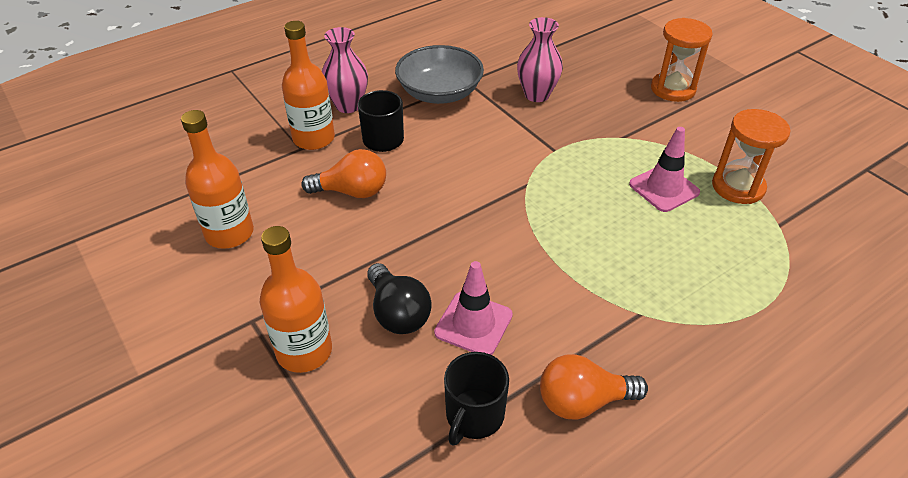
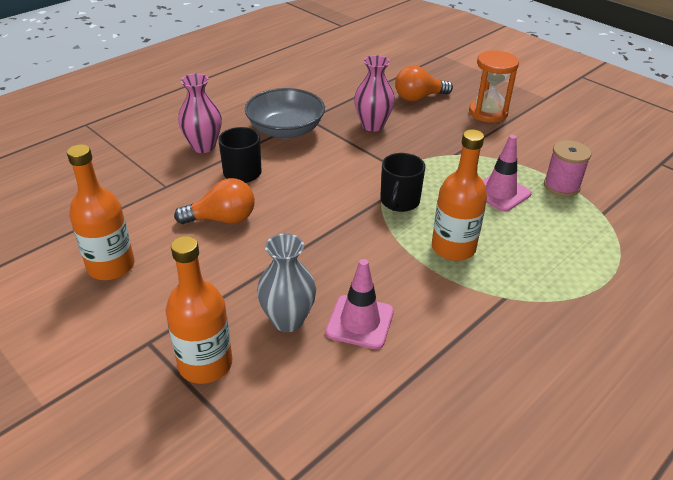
camera: 10 degrees left, 5 degrees down
orange bottle [282,21,335,150] -> orange bottle moved to [432,129,487,261]
black light bulb [367,263,432,334] -> grey vase [257,233,316,332]
black mug [444,352,509,446] -> black mug moved to [380,153,426,212]
orange light bulb [540,354,648,420] -> orange light bulb moved to [395,65,453,101]
orange hourglass [712,109,790,204] -> pink spool [544,140,591,197]

